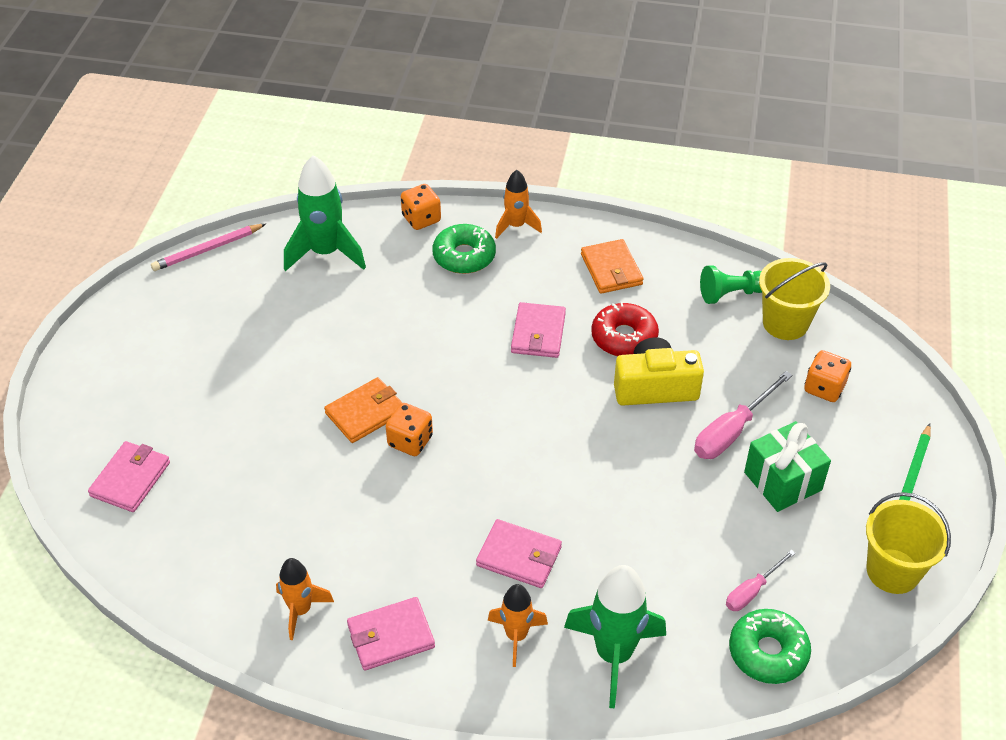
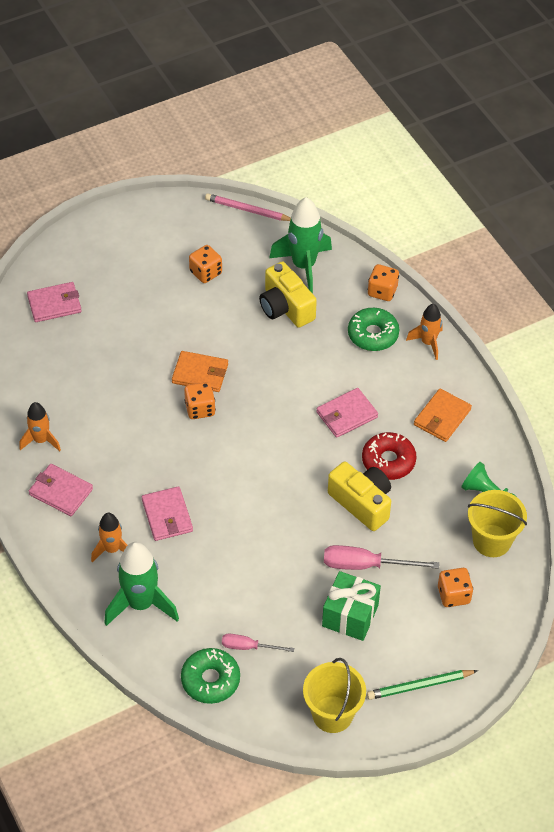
camera: 50 degrees right, 5 degrees up
none -> orange dice [189,245,222,283]
none -> yellow camera [259,261,317,328]

